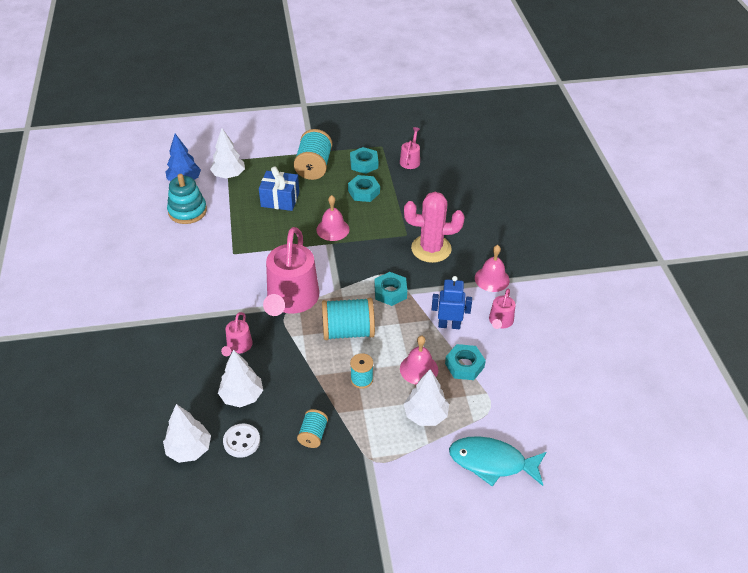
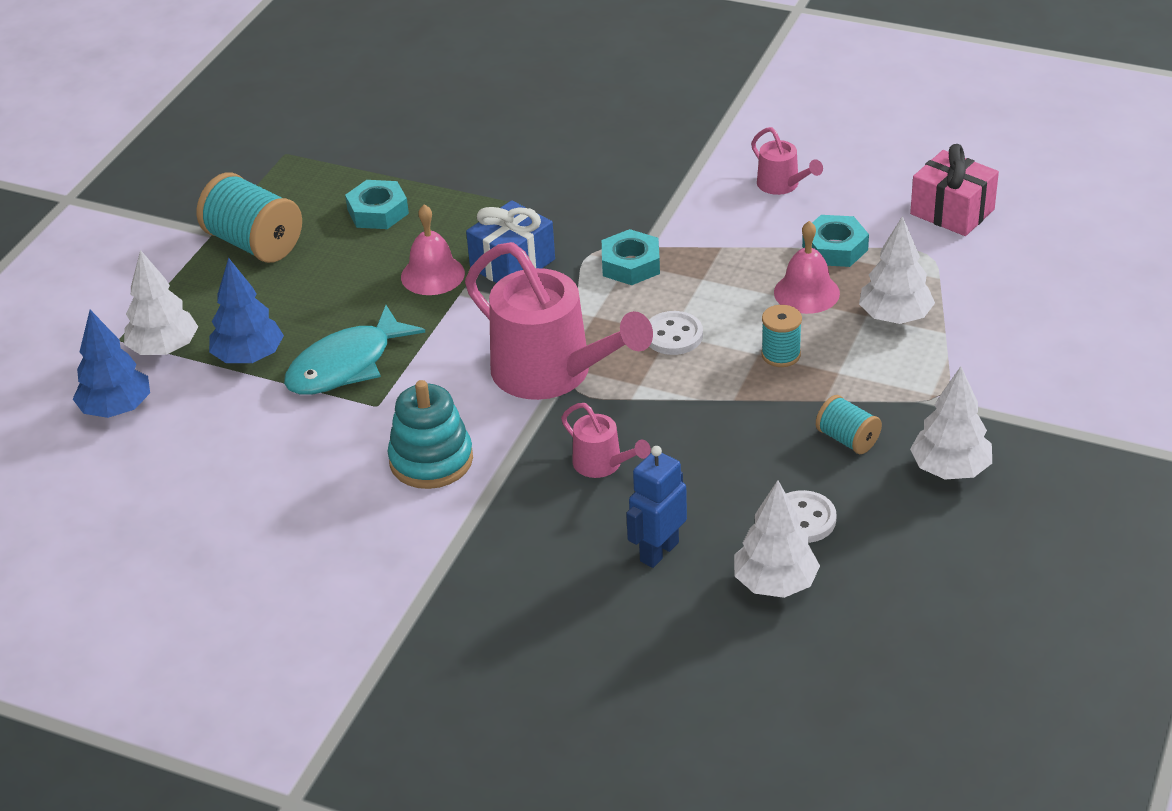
camera: 55 degrees left, 5 degrees down
turquoise stacking toy [167,174,207,224] -> turquoise stacking toy moved to [388,380,473,489]
white tree [218,349,263,407] -> white tree moved to [910,366,992,479]
blue gift [259,166,299,211] -> blue gift moved to [466,200,555,283]
turquoise spool [322,298,375,340] -> white button [649,311,703,355]
turquoise nut [350,147,378,174] -> none
pink watering can [400,127,420,169] -> none
pink cactus [404,192,465,263] -> none
blue robot [432,276,472,329] -> blue robot moved to [626,446,687,568]
turquoise fish [449,436,546,487] -> turquoise fish moved to [284,305,426,395]
pink bell [475,245,510,292] -> none
none -> blue tree [209,258,284,363]
none -> pink gift [910,144,999,236]

